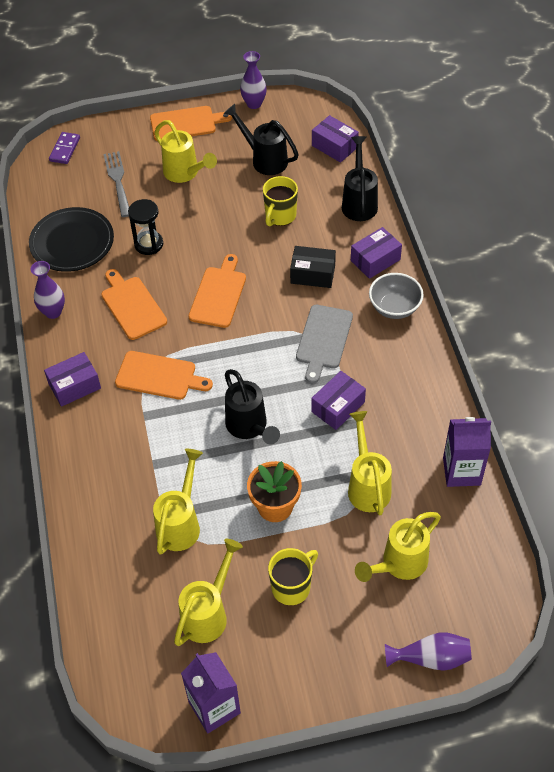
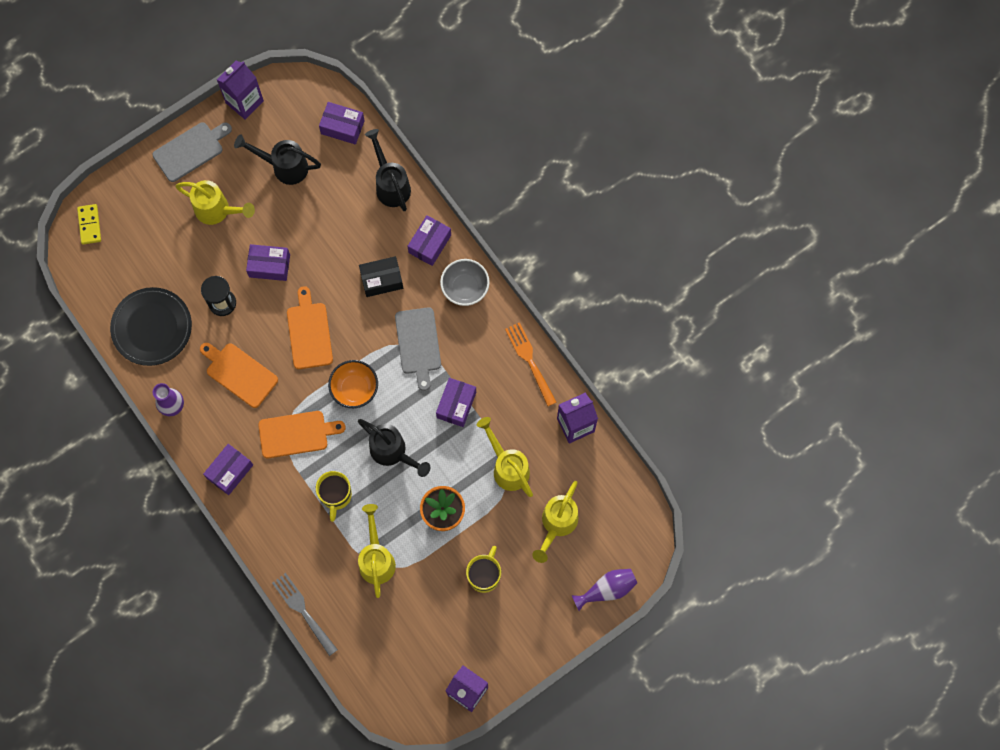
camera: 25 degrees left, 20 degrees up
purple domino [49,132,80,164] -> yellow domino [77,204,101,245]
grey fork [103,151,129,217] -> grey fork moved to [272,573,338,656]
orange cutting board [150,106,232,141] -> grey cutting board [153,122,232,182]
yellow watering can [174,539,243,646] -> none
purple vase [240,51,267,109] -> purple carton [217,60,264,120]
yellow mug [263,176,298,226] -> yellow mug moved to [316,471,352,522]
none -> purple box [246,244,290,281]
none -> orange bowl [328,360,378,408]
none -> orange fork [505,322,556,406]

